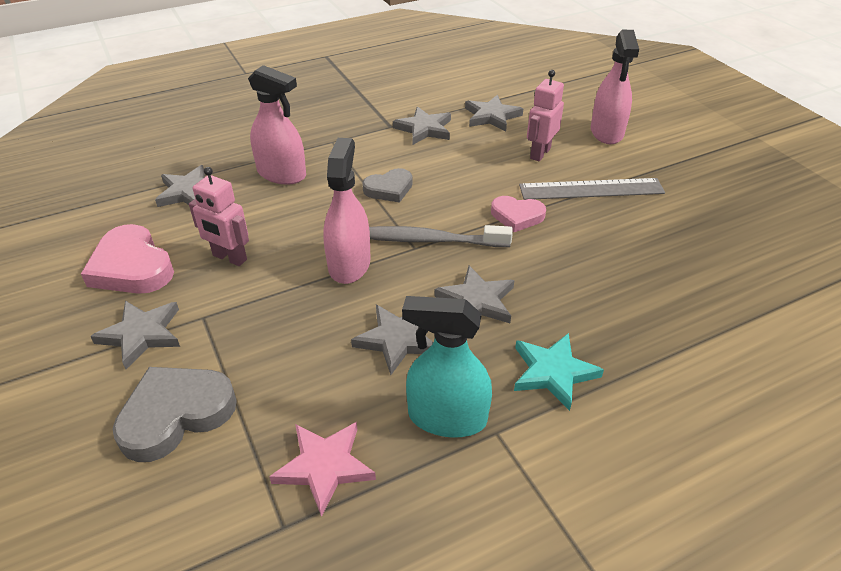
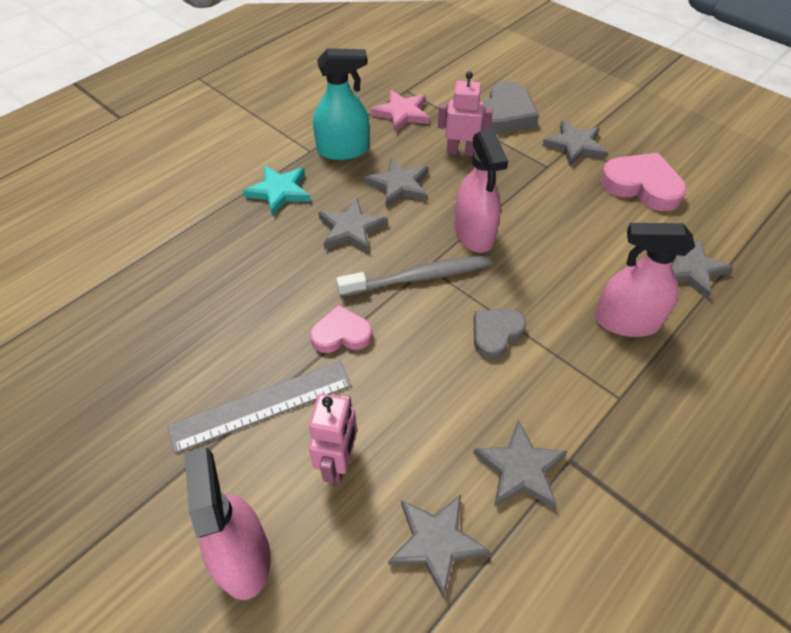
camera: 160 degrees right, 10 degrees up
pink robot [189,167,249,266] -> pink robot moved to [438,71,493,156]

